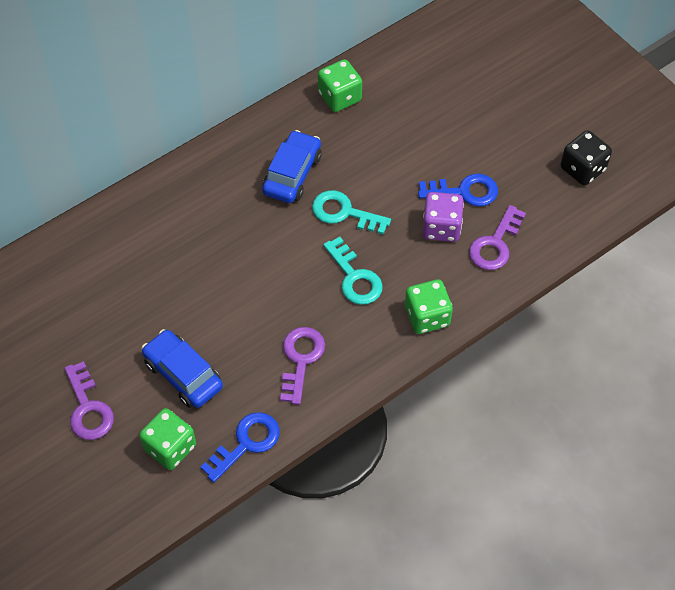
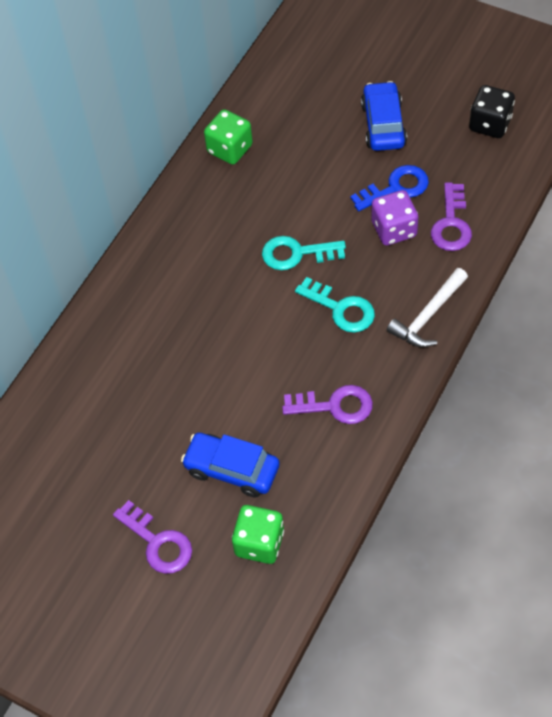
camera: 20 degrees left, 0 degrees up
blue key [200,412,280,483] -> none
blue car [262,130,322,203] -> blue car moved to [361,81,407,151]
purple key [280,327,325,405] -> purple key turned 105 degrees clockwise [282,385,373,424]
green dice [405,279,453,334] -> white hammer [387,268,468,347]

